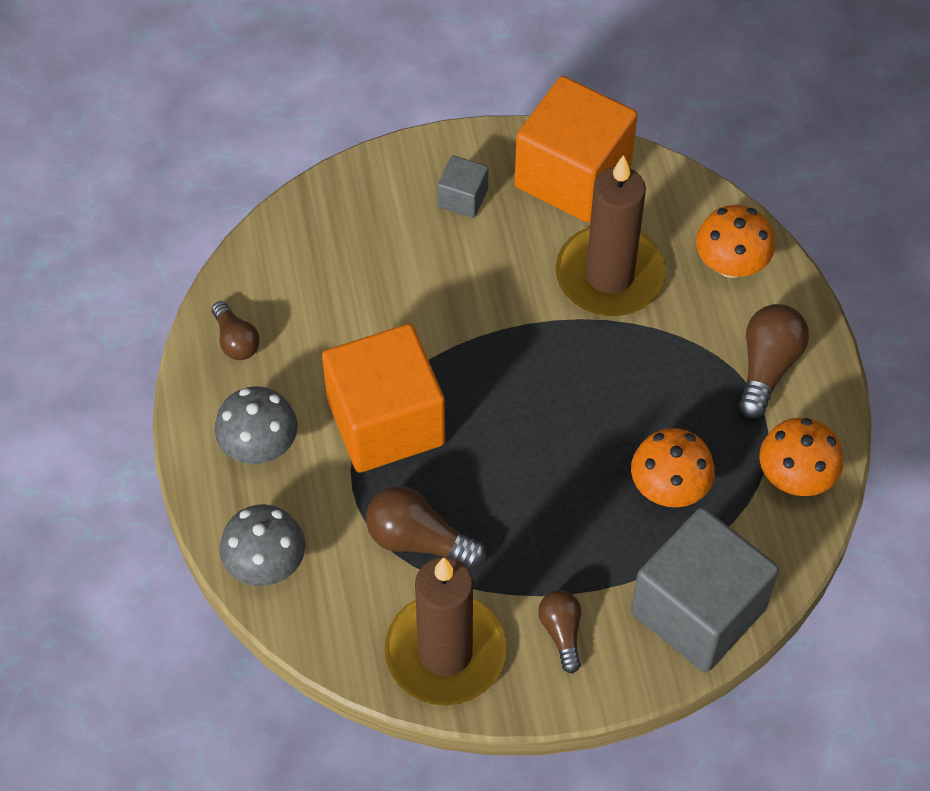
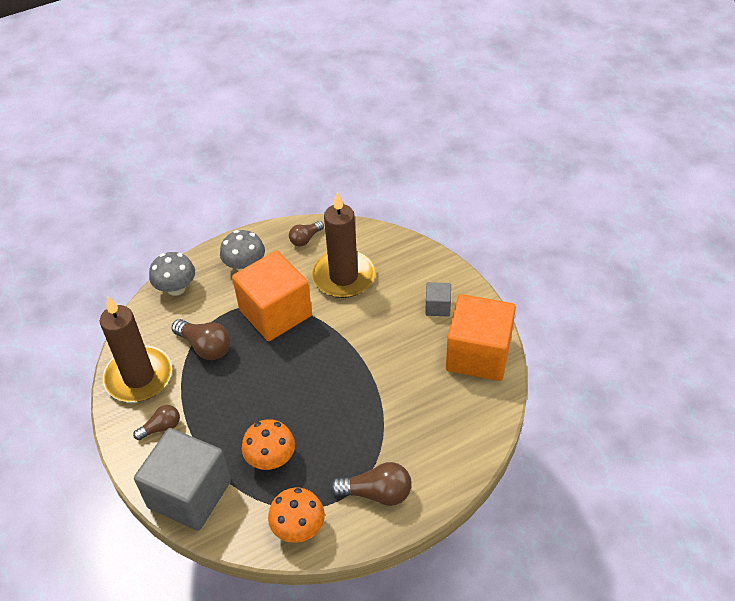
camera: 75 degrees right, 10 degrees down
brown light bulb [366,486,486,569] -> brown light bulb turned 120 degrees clockwise [172,319,231,360]
brown candle [556,155,666,316] -> brown candle moved to [312,192,375,298]
orange mushroom [696,205,775,278] -> none

